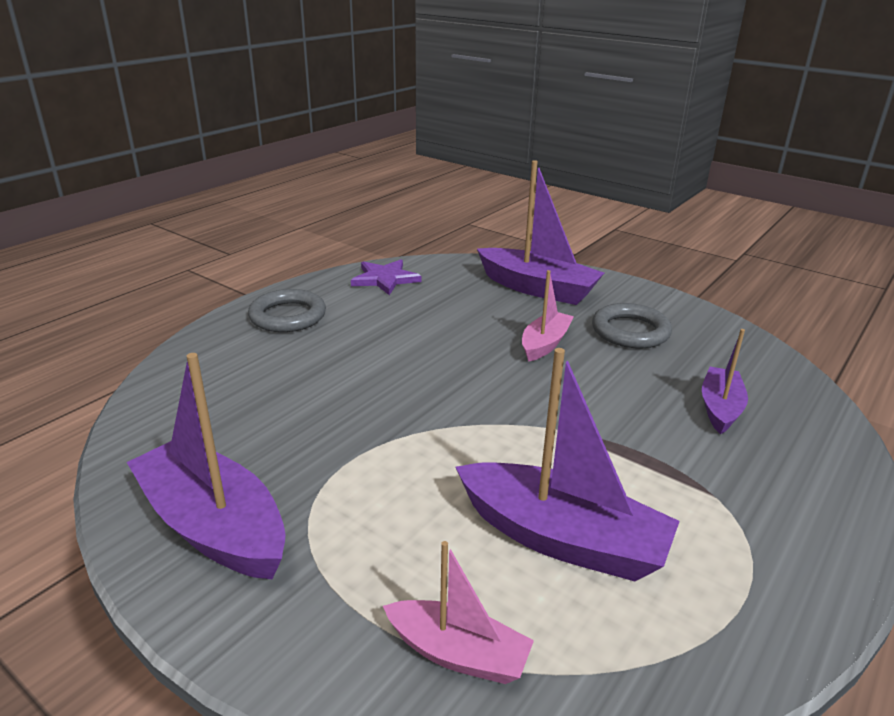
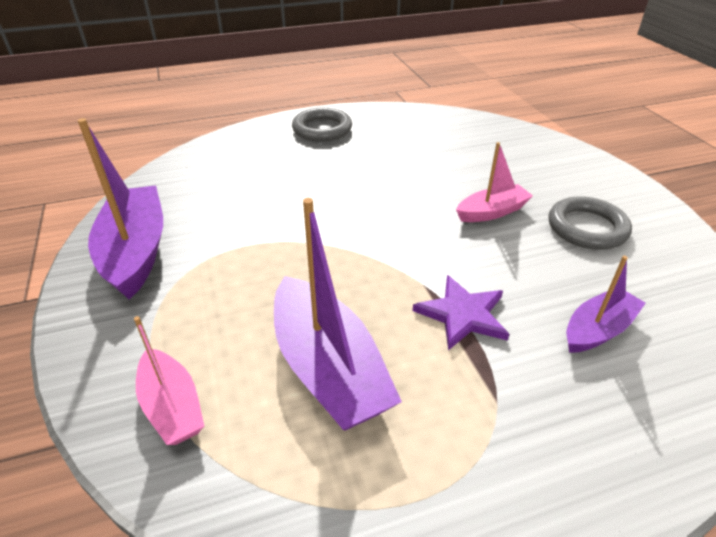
camera: 35 degrees right, 10 degrees up
purple star [351,259,421,295] -> purple star moved to [413,275,509,350]
purple boat [477,160,604,305] -> none

